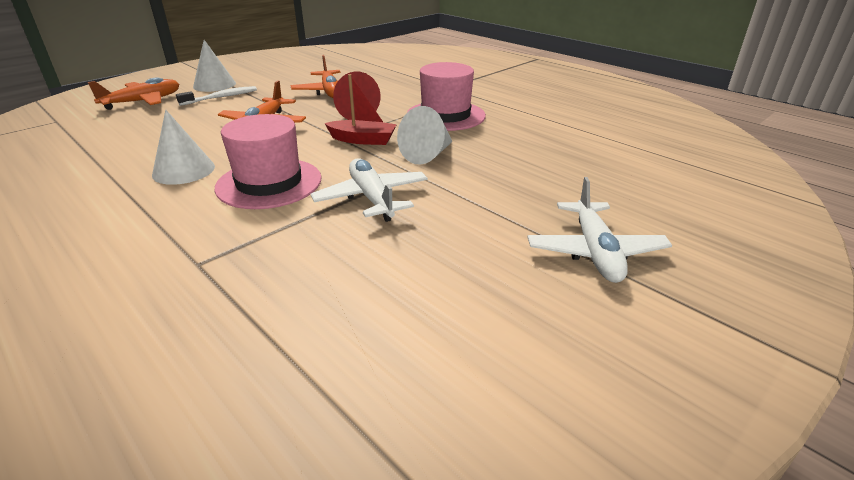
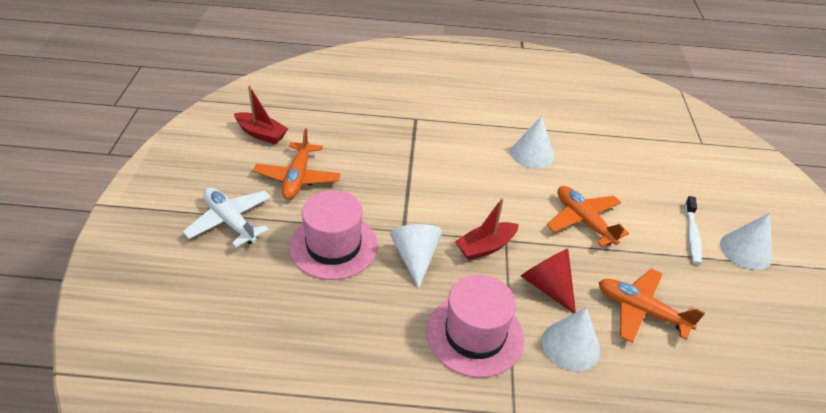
camera: 135 degrees right, 10 degrees up
orange plane [88,77,179,110] -> orange plane moved to [253,128,341,200]
pink hat [215,114,322,209] -> pink hat moved to [289,190,378,280]
white plane [311,158,428,222] -> none
none -> red boat [234,85,288,144]
none -> white cone [542,308,600,371]

